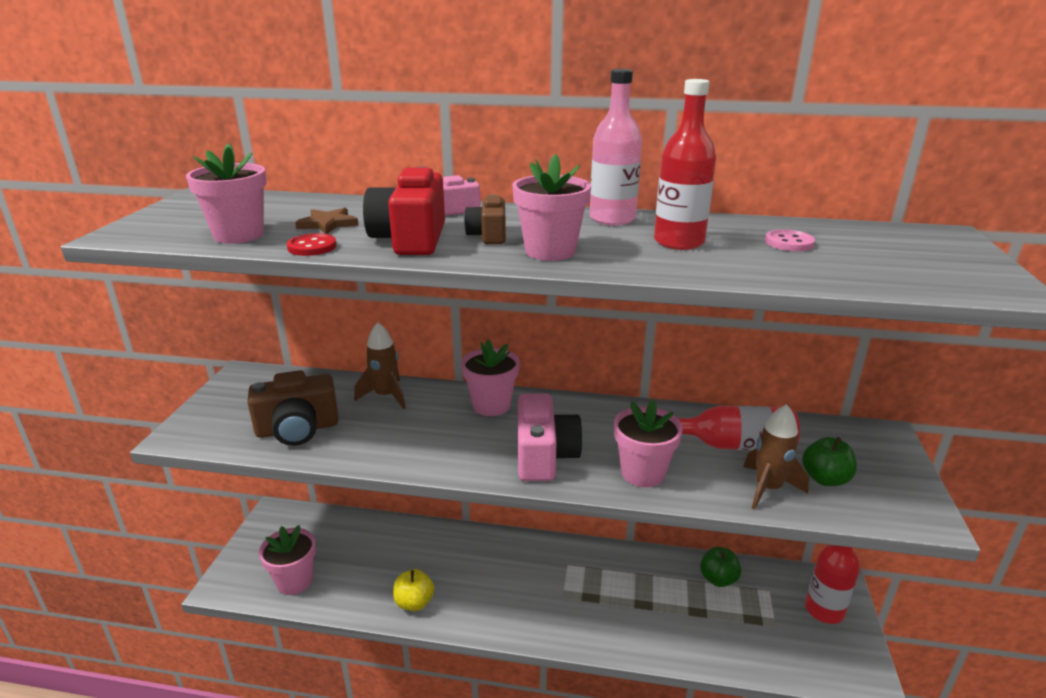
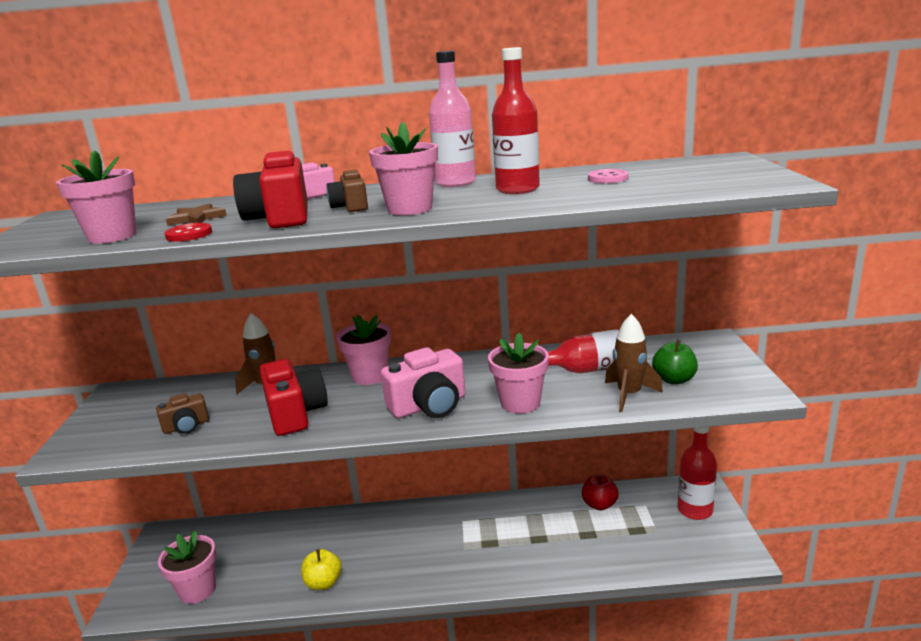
camera: 10 degrees left, 5 degrees down
brown camera [247,370,339,446] -> brown camera [156,393,209,434], size x0.57
pink camera [518,393,583,481] -> pink camera turned 75 degrees clockwise [381,347,466,418]
green apple [700,547,741,587] -> red apple [582,474,619,510]
none -> red camera [259,359,328,436]

